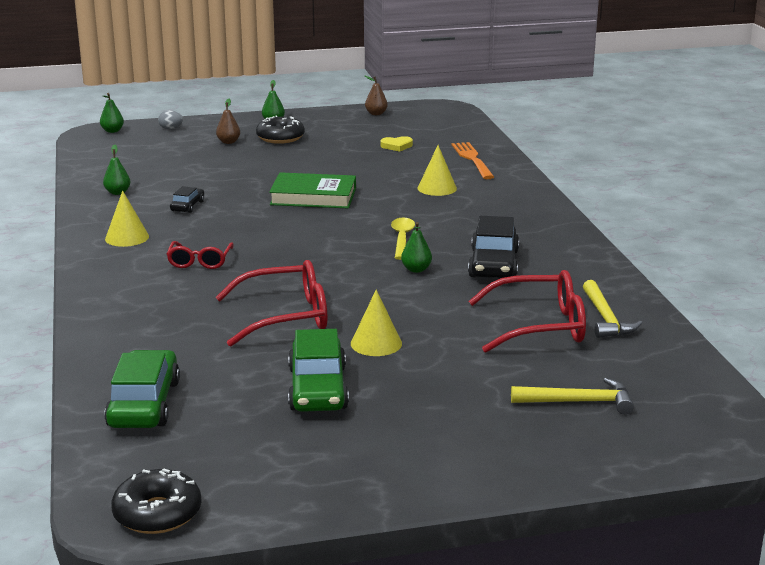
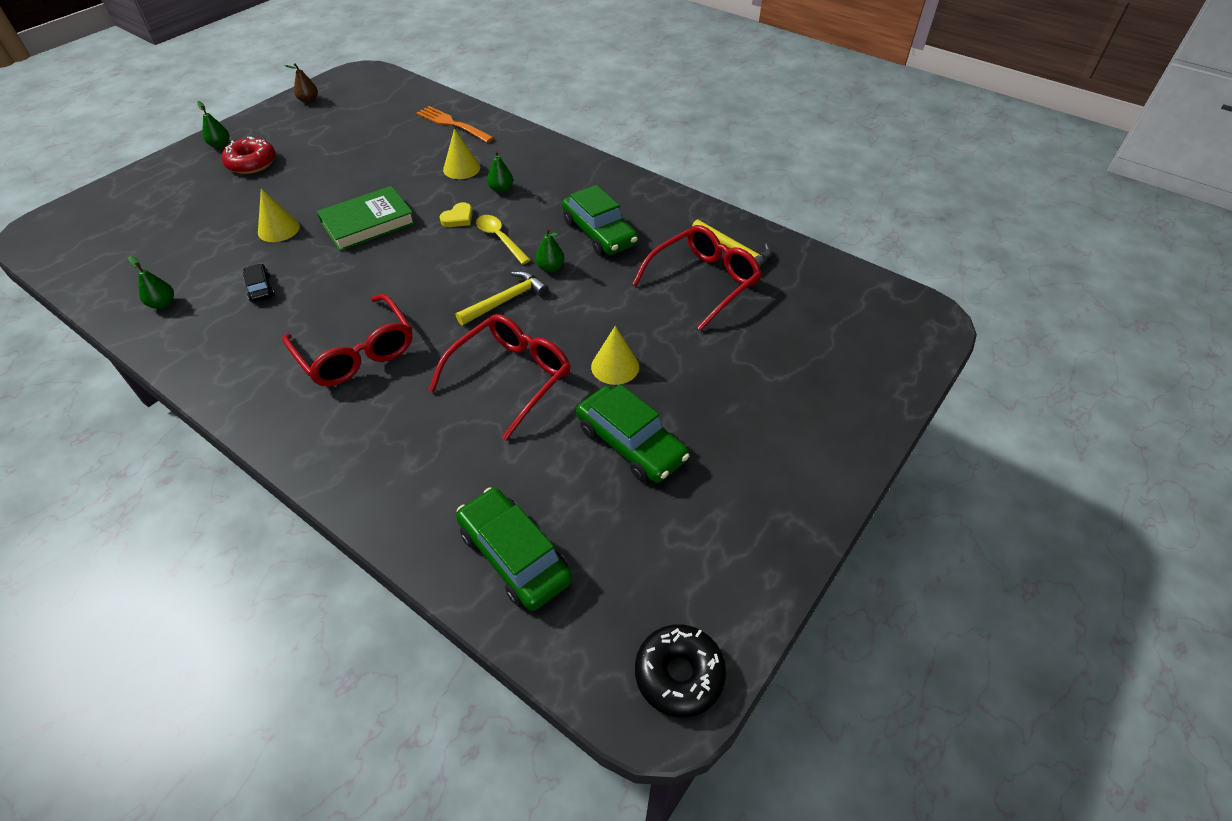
camera: 40 degrees left, 25 degrees up
green pear [100,93,124,133] -> green pear moved to [487,151,513,193]
yellow cone [105,191,149,247] -> yellow cone moved to [258,188,300,242]
grey egg [158,110,183,129] -> none
red glasses [167,241,233,269] -> red glasses [282,294,412,386], size x1.71
brown pear [216,99,240,144] -> none
black donut [256,116,305,144] -> red donut [222,137,276,174]
yellow heart [380,136,413,152] -> yellow heart moved to [440,202,473,227]
black car [468,216,519,278] -> green car [562,185,638,255]
yellow hammer [511,378,634,414] -> yellow hammer moved to [456,271,549,325]

